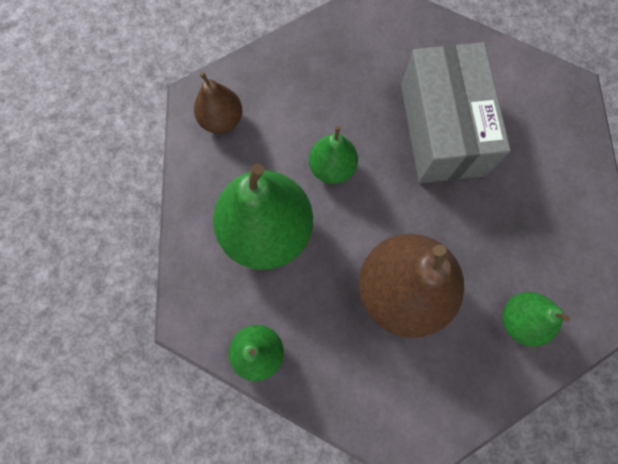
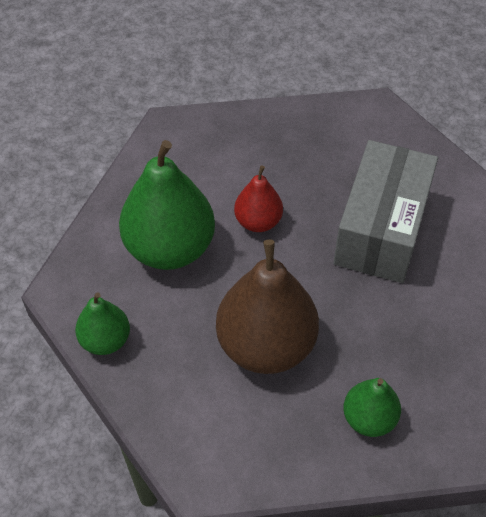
camera: 25 degrees right, 20 degrees down
brown pear [194,72,242,134] -> none
green pear [309,126,358,184] -> red pear [234,166,283,232]

